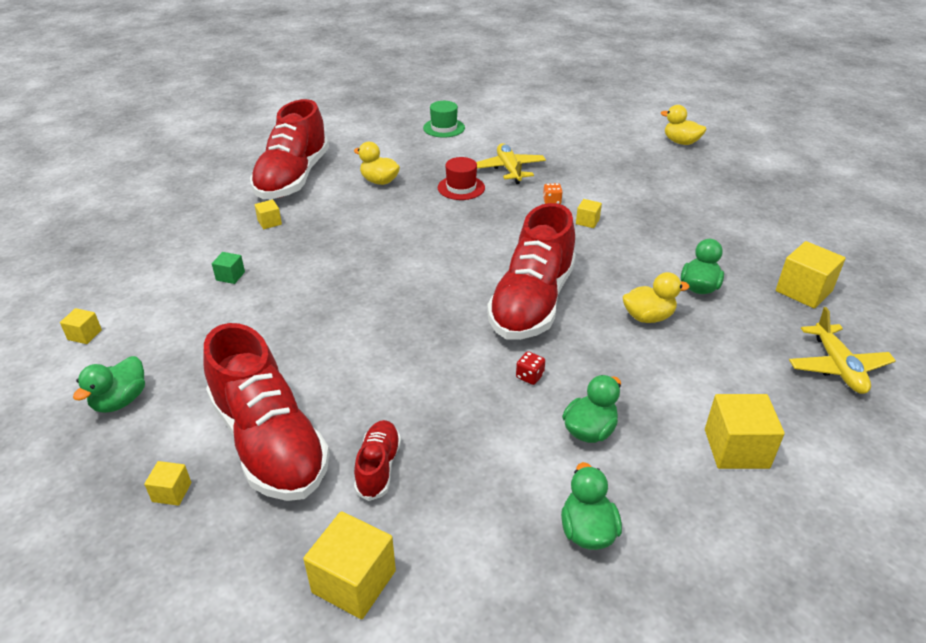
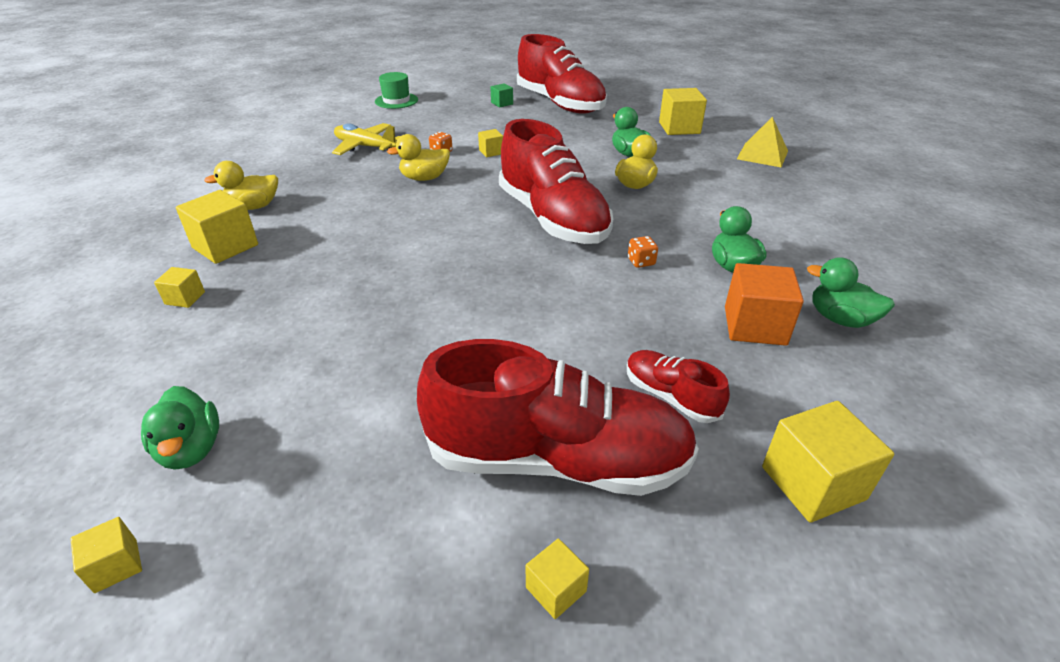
camera: 50 degrees left, 0 degrees up
green duck [73,356,145,413] -> green duck moved to [141,386,219,469]
green cube [212,252,245,284] -> green cube moved to [490,83,513,108]
red shoe [250,99,329,199] -> red shoe moved to [517,34,607,113]
green hat [423,101,465,138] -> green hat moved to [375,72,418,109]
red hat [438,157,485,200] -> none
red dice [516,351,545,385] -> orange dice [628,236,658,268]
yellow duck [661,105,706,145] -> yellow duck moved to [387,134,450,181]
yellow cube [705,394,785,469] -> yellow cube moved to [176,190,258,264]
yellow plane [789,307,896,394] -> yellow pyramid [737,116,788,167]
none -> orange cube [725,263,804,346]

